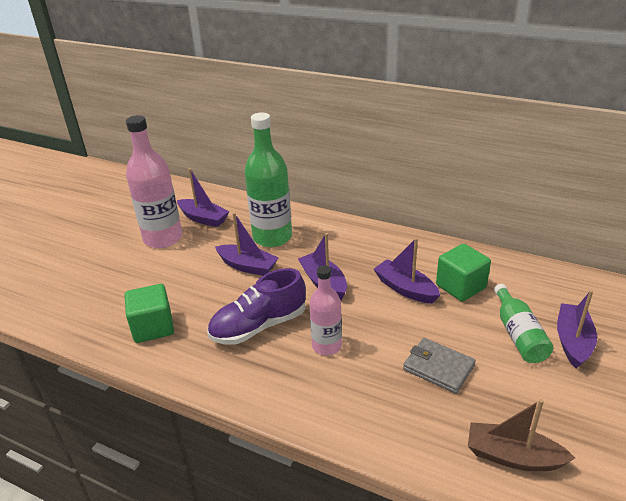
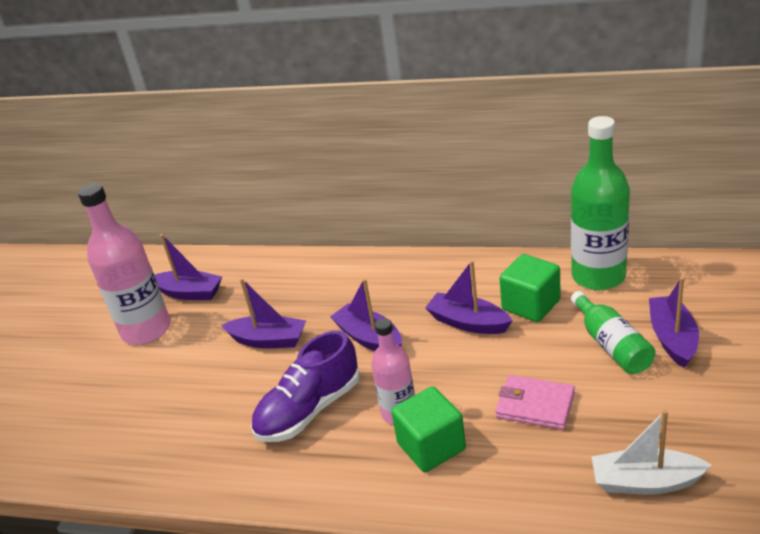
camera: 10 degrees left, 0 degrees up
green cube [125,284,174,343] -> green cube moved to [391,386,466,472]
green bottle [244,113,292,247] -> green bottle moved to [571,116,630,290]
grey wallet [403,338,476,394] -> pink wallet [496,375,575,430]
brown boat [468,399,575,471] -> white boat [591,410,712,495]

